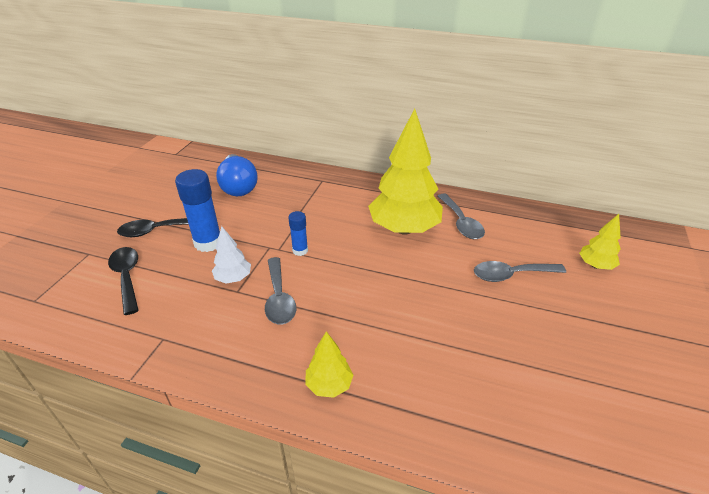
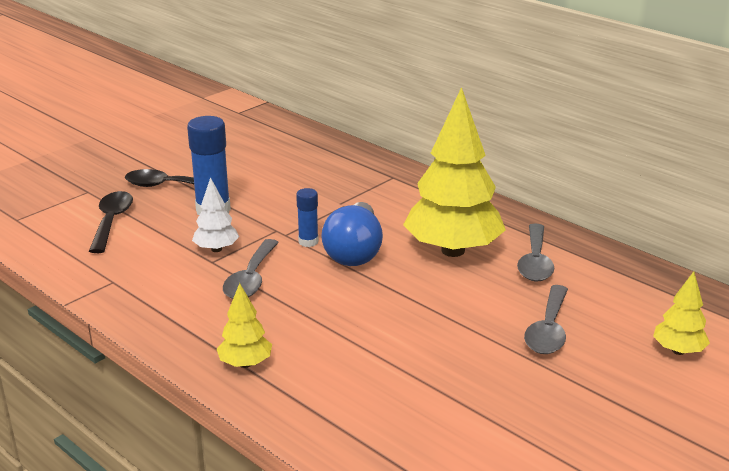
camera: 25 degrees right, 10 degrees down
blue light bulb [216,154,258,196] -> blue light bulb moved to [321,202,383,266]
grey spoon [474,261,566,282] -> grey spoon turned 90 degrees counterclockwise [524,285,568,354]

